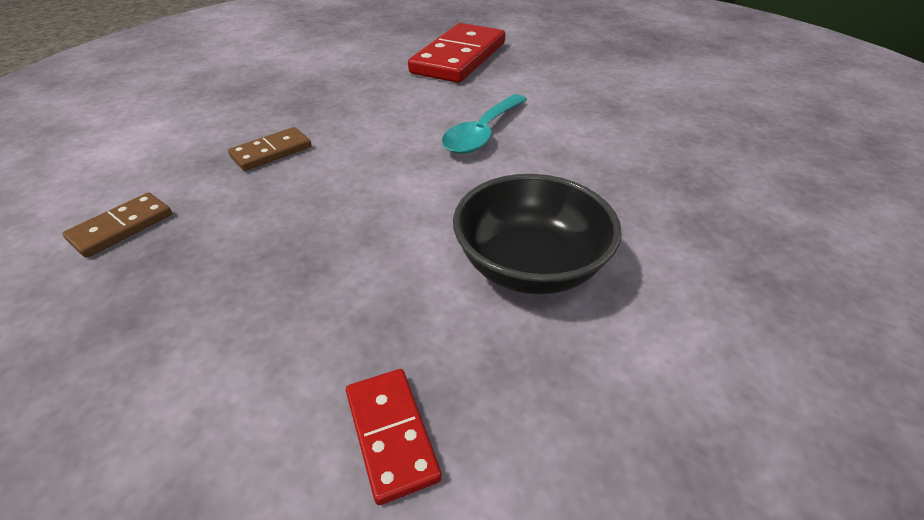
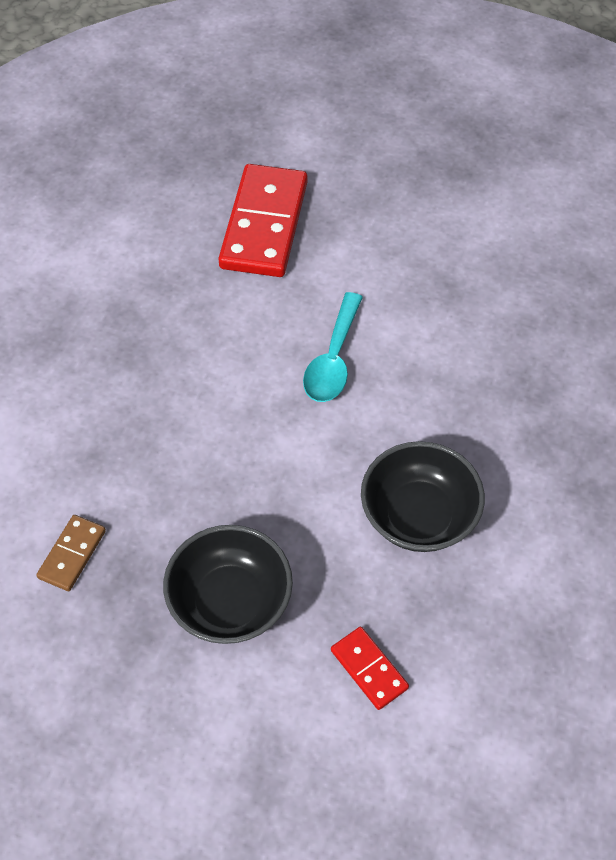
camera: 15 degrees left, 15 degrees up
brown domino [228,127,312,171] -> none
none -> black bowl [163,525,293,644]

